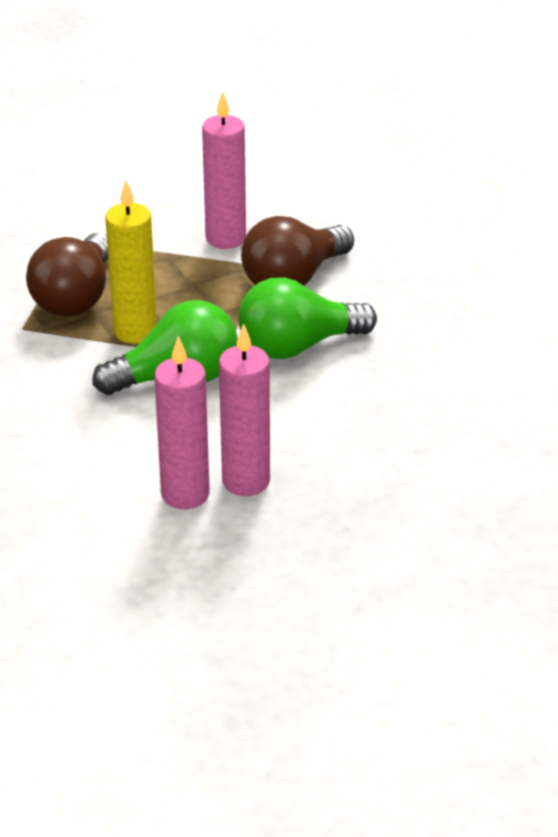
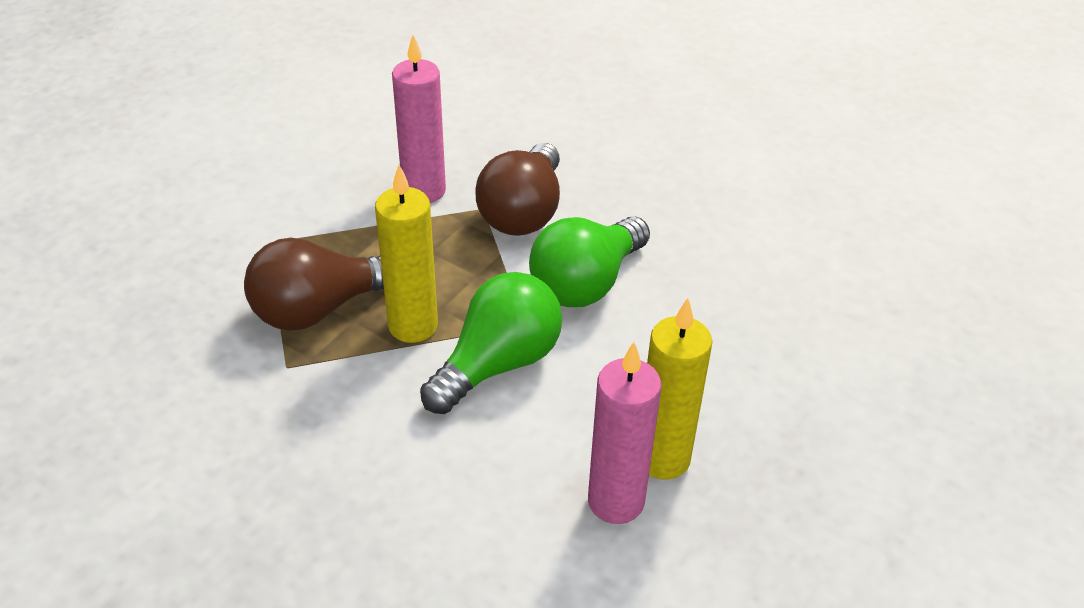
camera: 30 degrees left, 5 degrees up
brown light bulb [26,233,108,317] -> brown light bulb turned 75 degrees clockwise [244,238,384,331]
pink candle [219,323,270,496] -> yellow candle [647,298,712,480]

